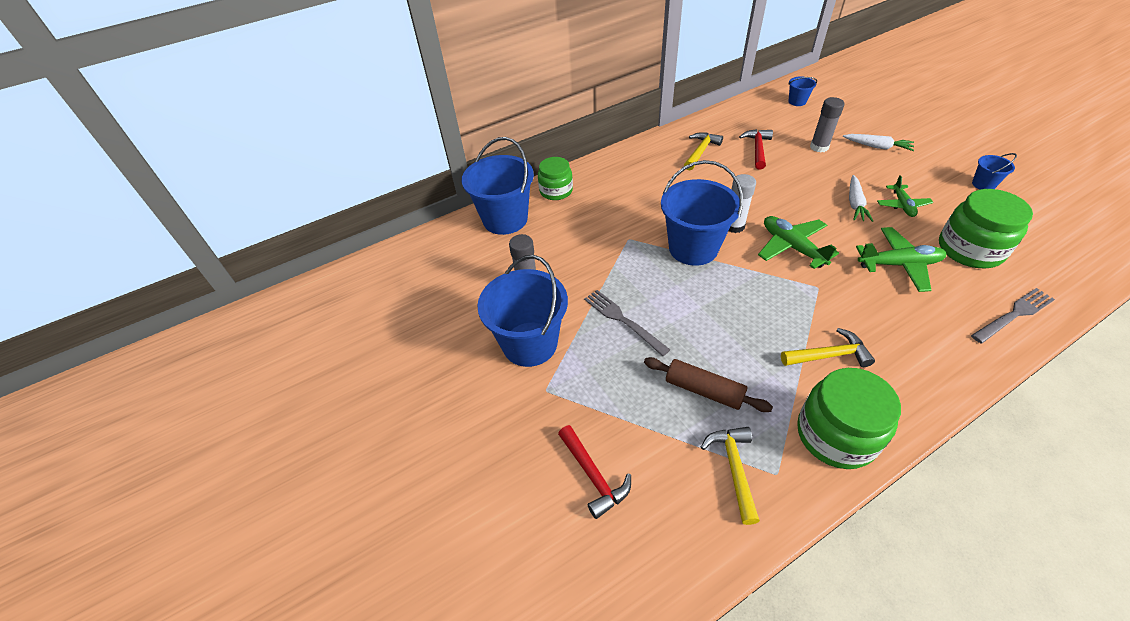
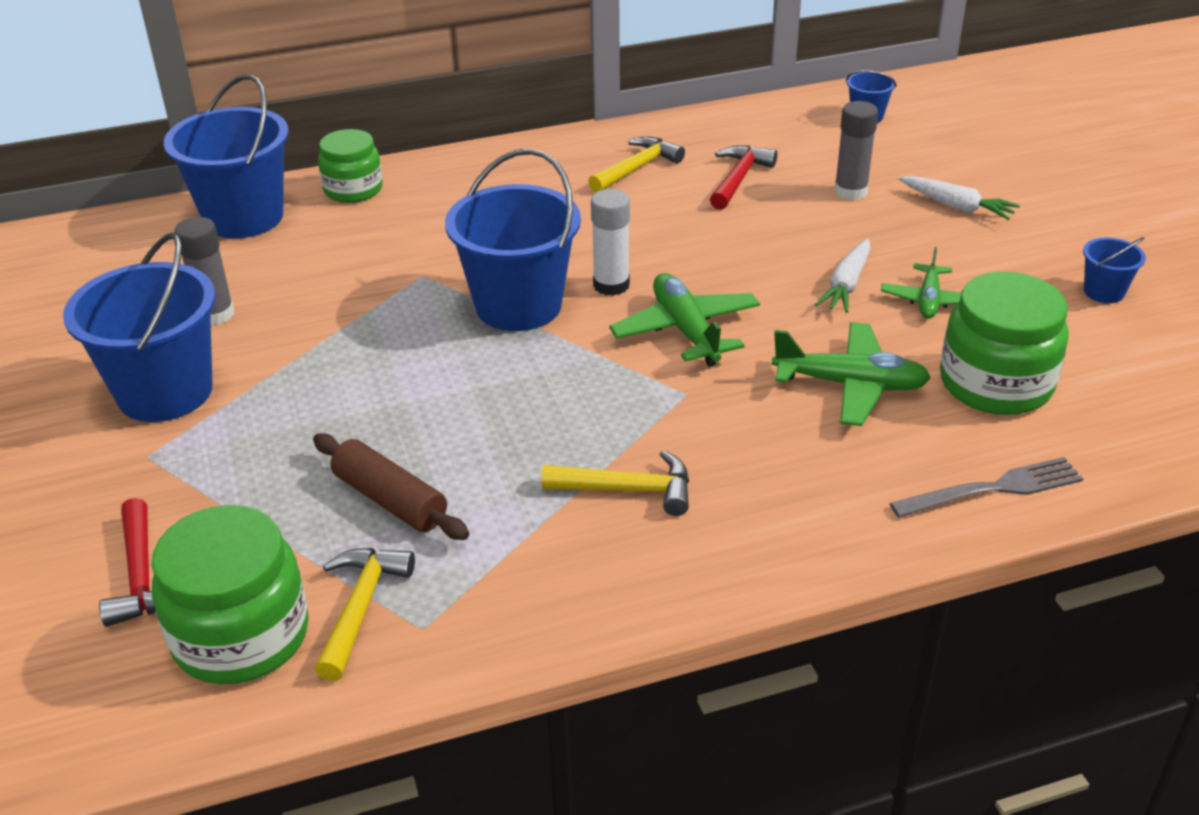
camera: 10 degrees right, 10 degrees down
grey fork [584,290,670,356] -> none
green jar [797,368,901,469] -> green jar moved to [152,505,309,684]

